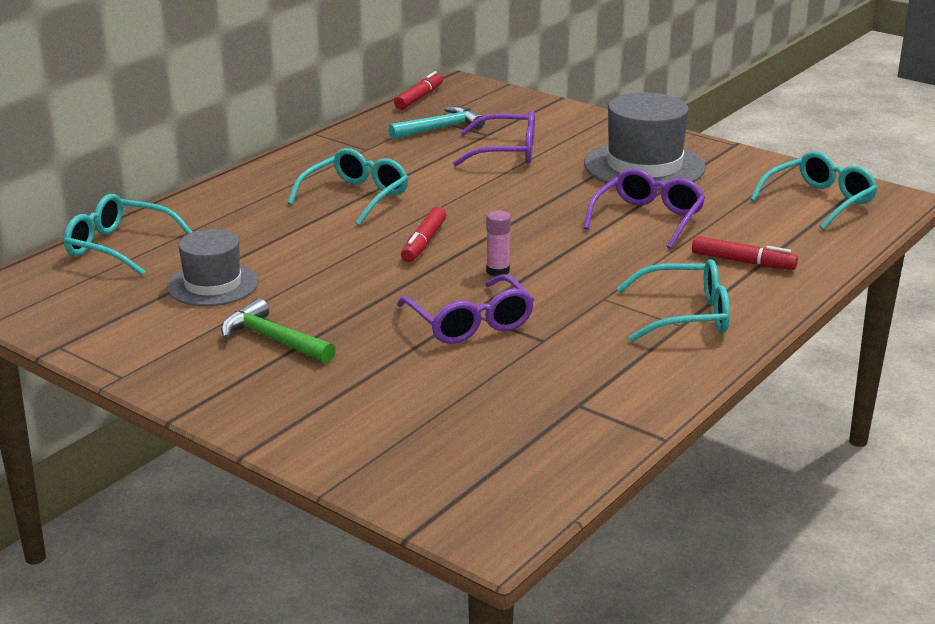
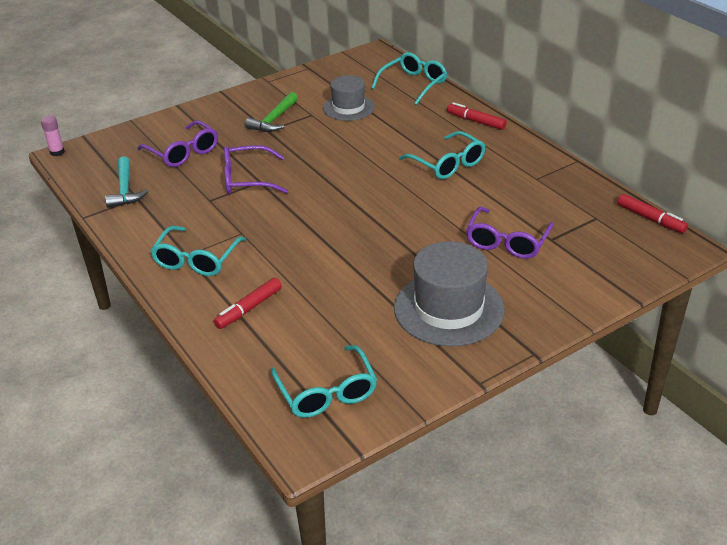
camera: 110 degrees right, 10 degrees up
green hammer [221,298,336,364] -> green hammer turned 150 degrees clockwise [245,92,298,132]
turquoise hammer [388,106,485,139] -> turquoise hammer moved to [105,156,148,208]
red marker [401,207,446,262] -> red marker moved to [447,102,507,130]
pink glue stick [486,210,511,277] -> pink glue stick moved to [41,115,65,156]
purple glasses [584,169,705,249] -> purple glasses moved to [137,120,218,167]

